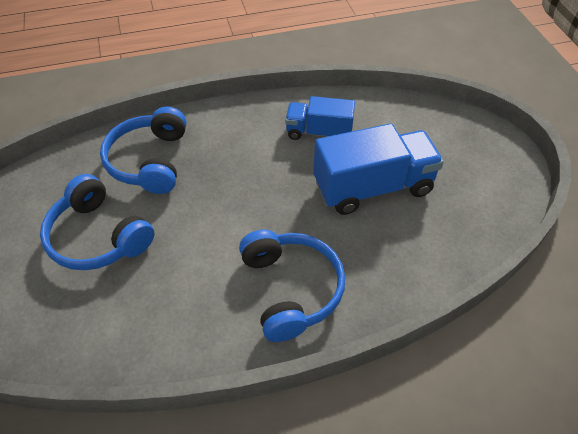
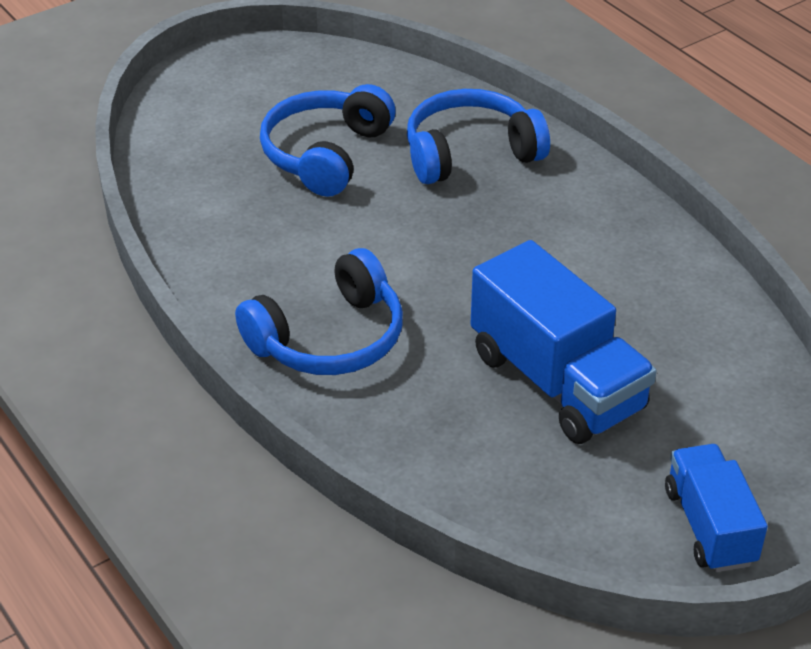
camera: 70 degrees right, 10 degrees down
blue truck [285,96,355,140] -> blue truck moved to [665,444,768,572]

